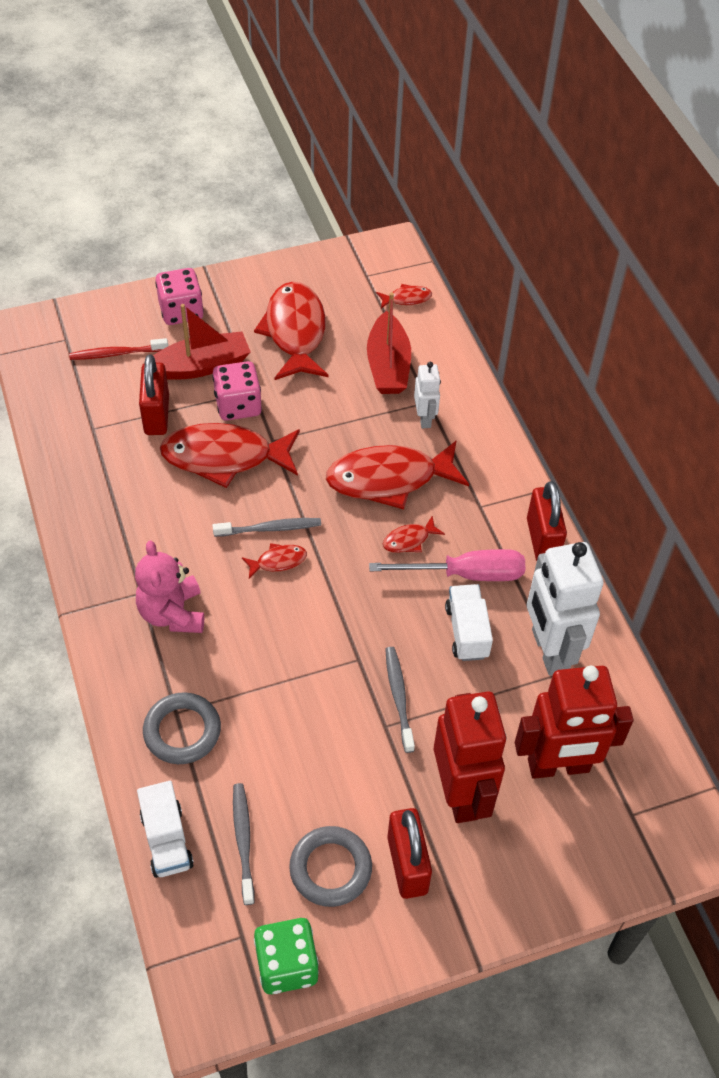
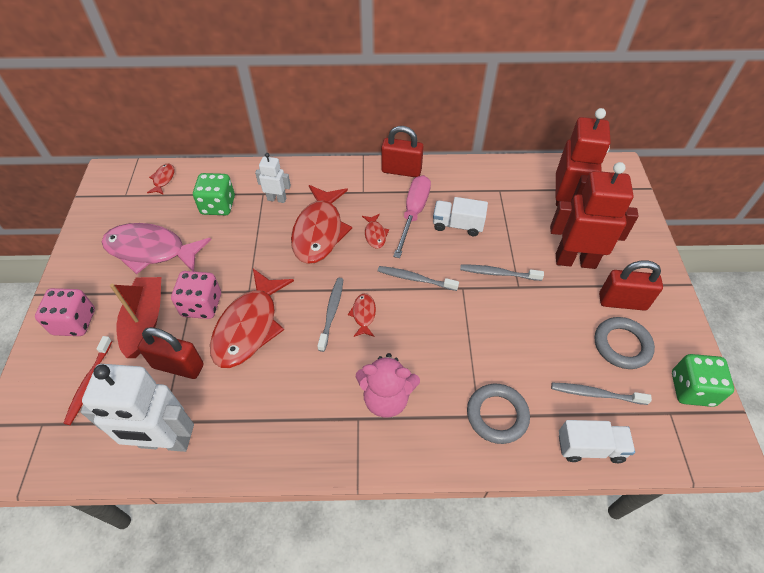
camera: 70 degrees left, 0 degrees up
red fish [254,282,328,380] -> pink fish [102,223,211,274]
red boat [367,292,411,394] -> green dice [193,173,235,215]
white robot [527,542,604,676] -> white robot moved to [81,364,194,452]
none -> grey toothbrush [378,266,459,291]

